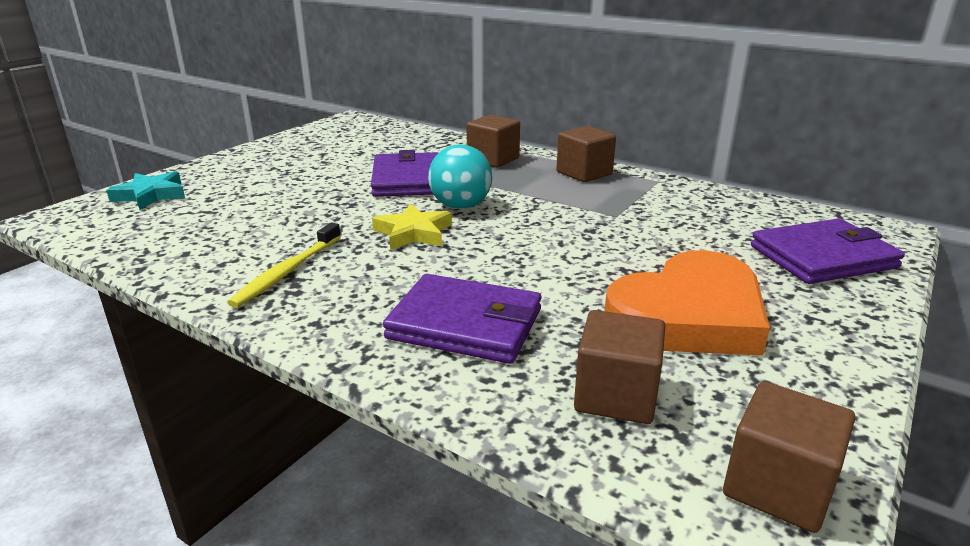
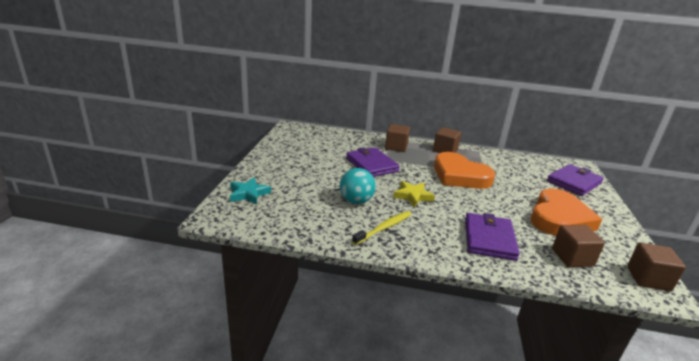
camera: 25 degrees left, 0 degrees up
yellow toothbrush [227,222,341,308] -> yellow toothbrush turned 135 degrees counterclockwise [352,211,412,245]
purple wallet [383,274,542,364] -> purple wallet turned 75 degrees counterclockwise [465,213,520,261]
turquoise ball [428,144,492,209] -> turquoise ball moved to [340,168,376,204]
none -> orange heart [434,152,495,189]

